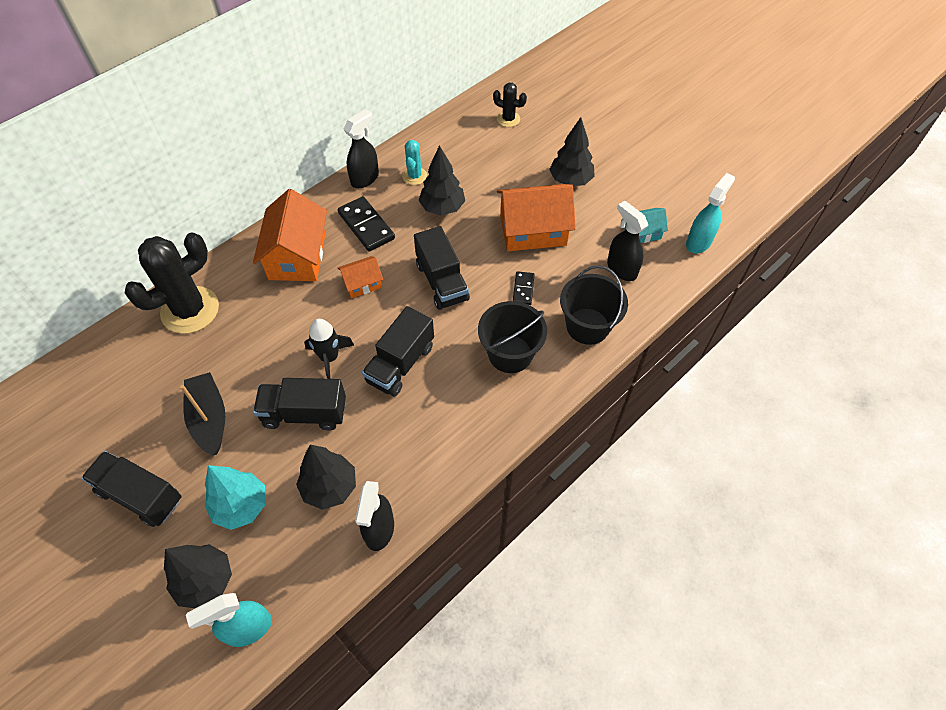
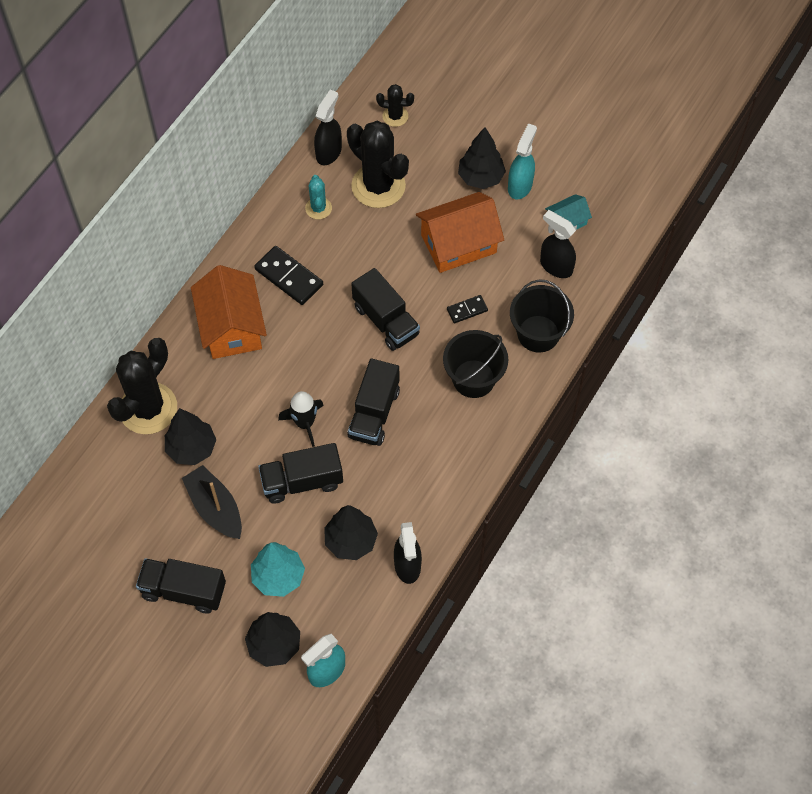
camera: 15 degrees left, 5 degrees up
orange house [338,256,383,298] -> none
black spray bottle [343,109,379,188] -> black spray bottle moved to [314,90,342,165]
black tree [418,145,465,216] -> black tree moved to [165,408,216,465]
black domino [513,271,535,305] -> black domino turned 75 degrees clockwise [447,295,488,323]
turquoise spray bottle [686,173,735,254] -> turquoise spray bottle moved to [508,123,537,199]
none -> black cactus [347,121,409,208]

